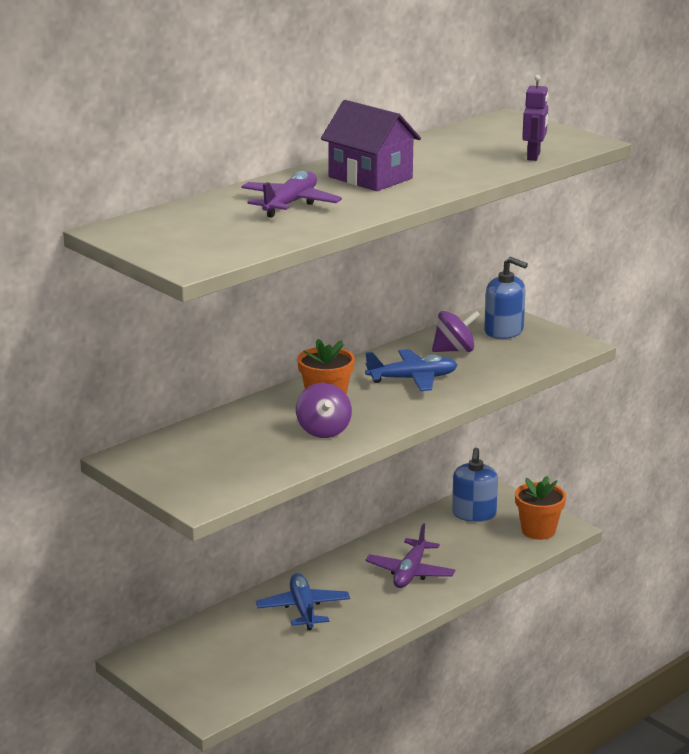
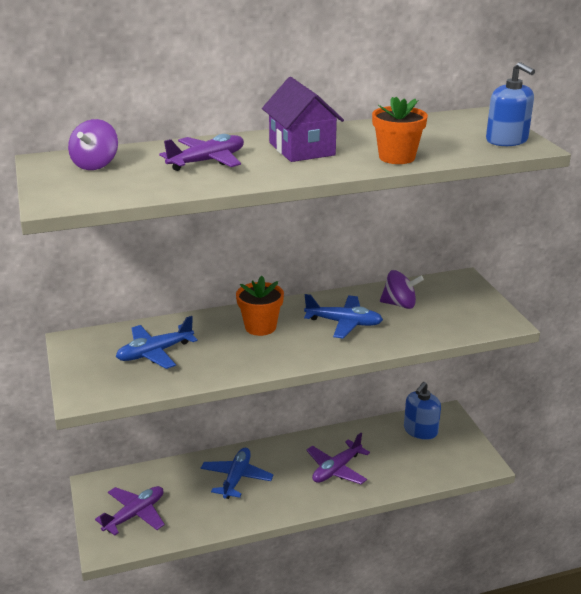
camera: 25 degrees right, 5 degrees up
purple spinning top [296,383,352,438] -> purple spinning top moved to [68,119,118,170]
blue soap dispenser [484,257,528,339] -> blue soap dispenser moved to [486,62,535,146]
orange flower pot [515,476,566,540] -> orange flower pot moved to [372,96,428,164]
purple robot [522,75,548,161] -> none
none -> purple plane [95,486,165,536]
none -> blue plane [116,316,198,369]

